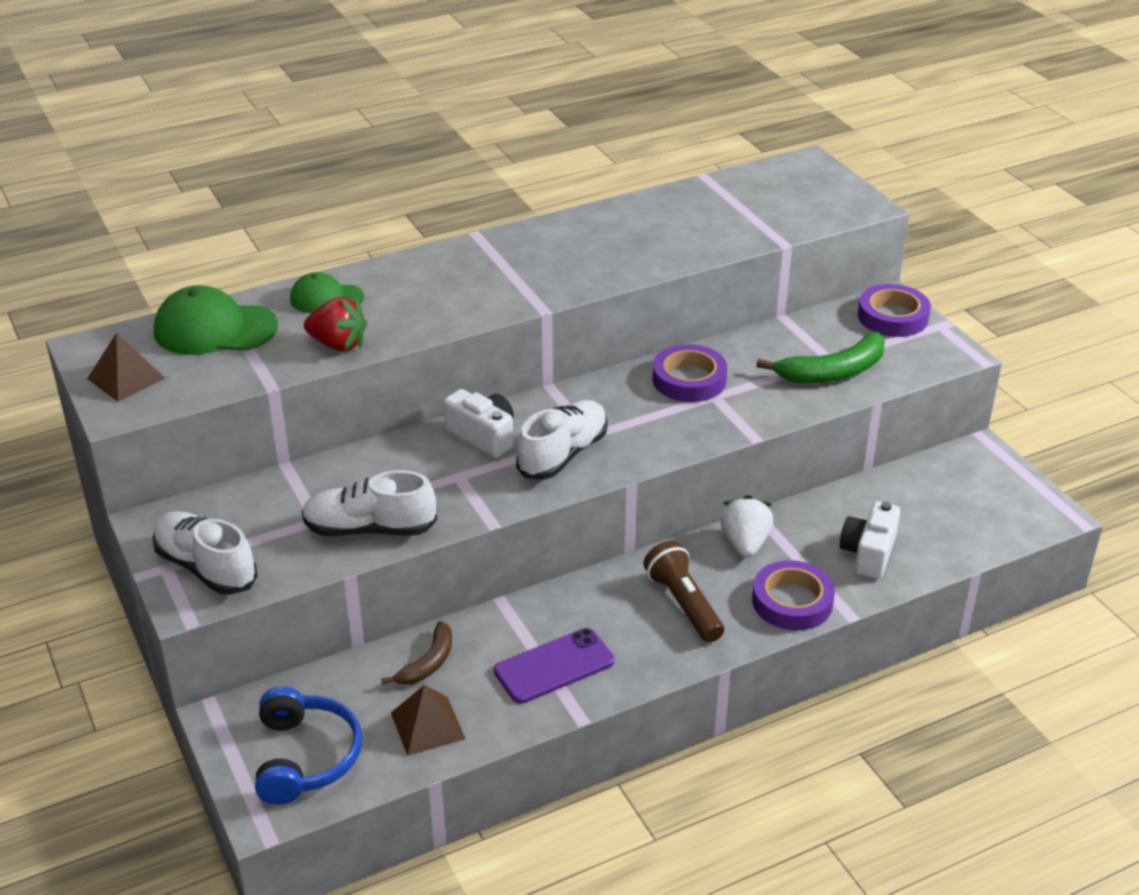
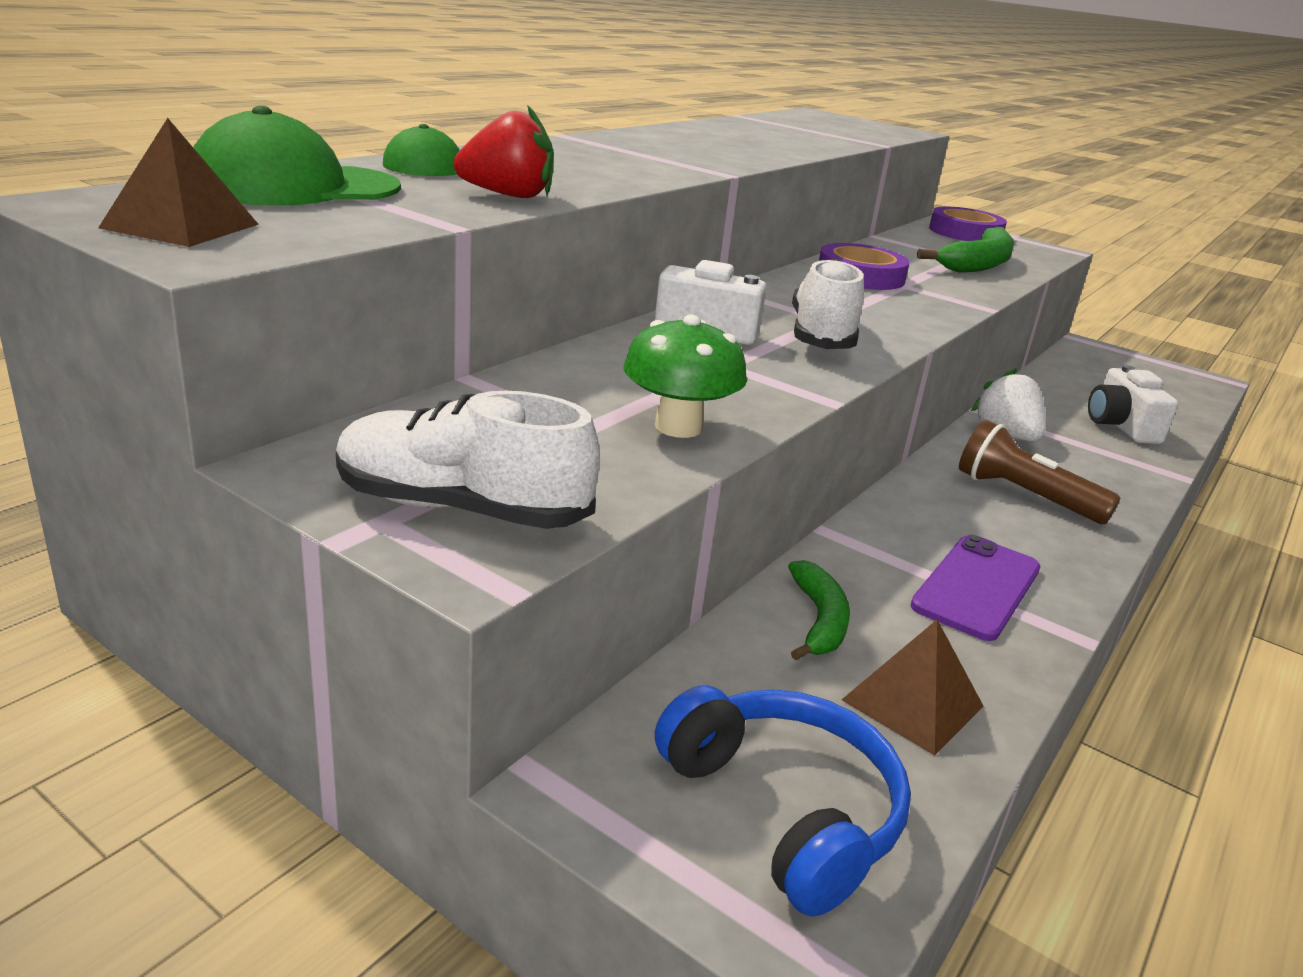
camera: 30 degrees left, 10 degrees down
white shoe [302,470,437,537] -> green mushroom [624,314,747,438]
brown banana [381,621,452,685] -> green banana [788,560,850,660]
purple tape [752,560,835,630] -> none

